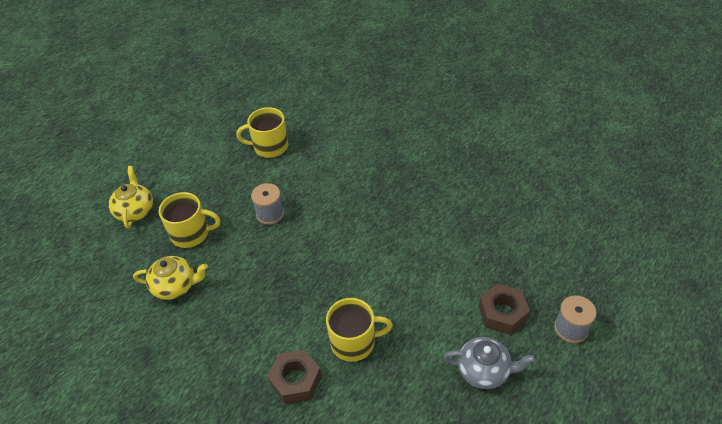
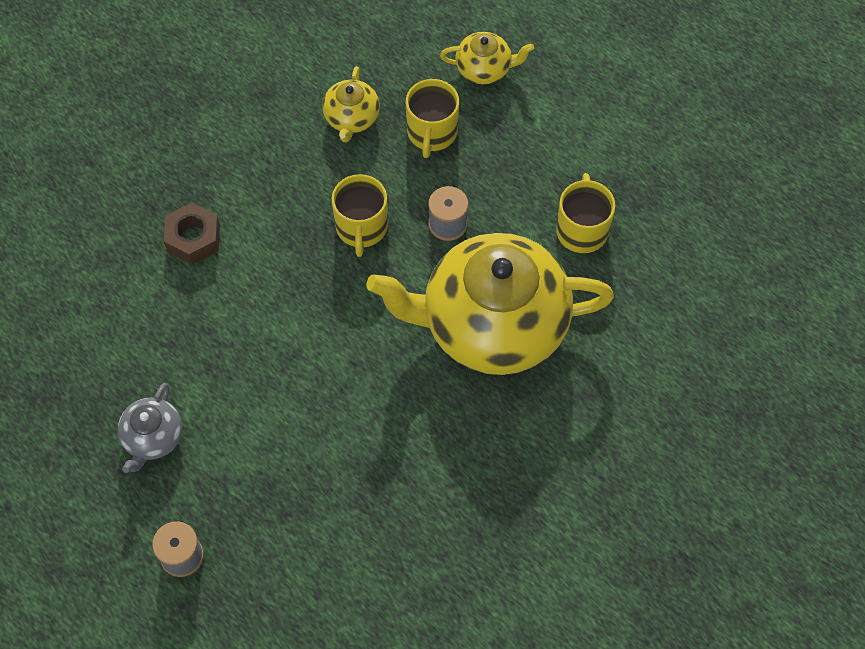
camera: 95 degrees right, 15 degrees up
yellow mug [326,298,393,362] -> yellow mug moved to [332,174,388,257]
brown nut [479,283,530,335] -> none
none -> yellow teapot [367,233,614,375]

